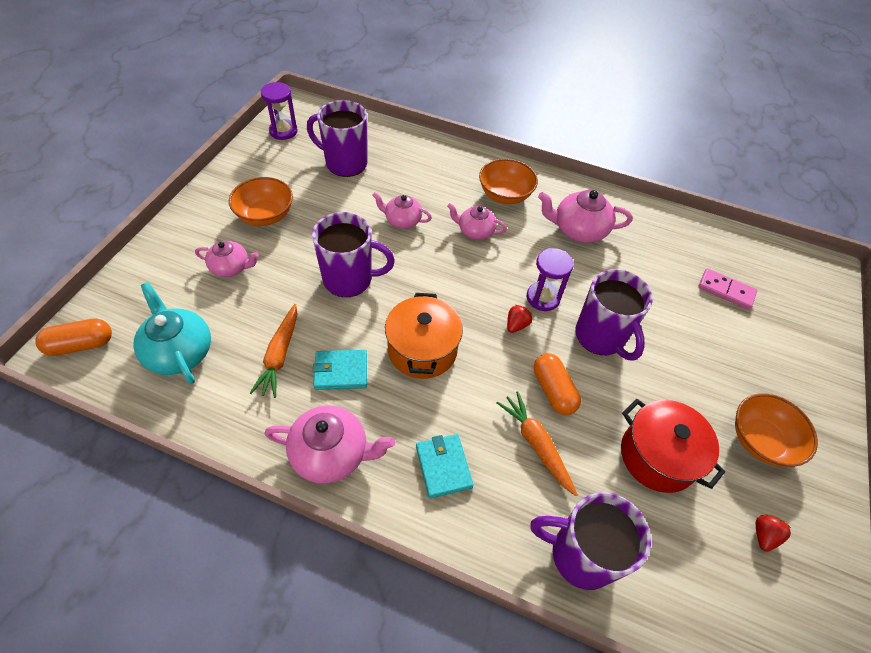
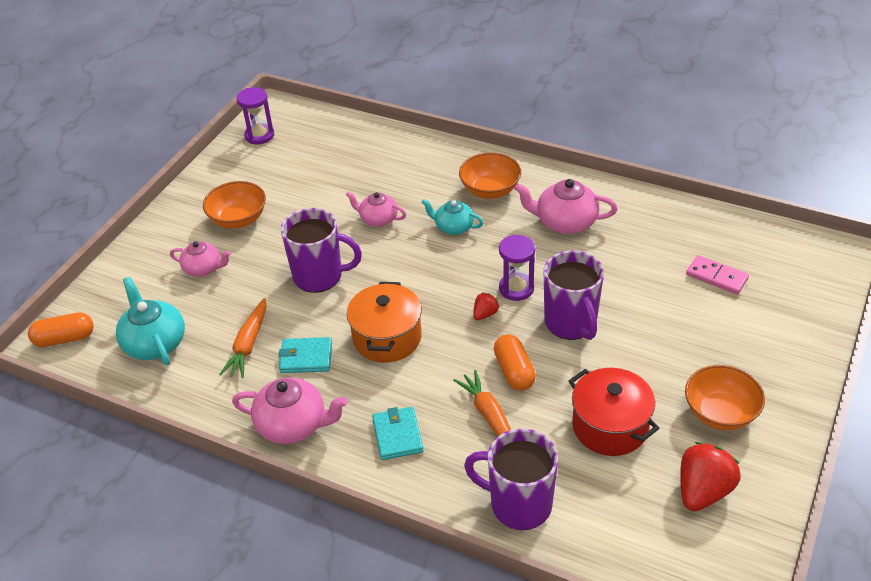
camera: 10 degrees right, 10 degrees down
purple mug [307,100,368,177] -> none
pink teapot [447,203,507,240] -> turquoise teapot [422,199,484,235]
red strawberry [756,514,791,552] -> red strawberry [680,442,741,511], size x1.99

